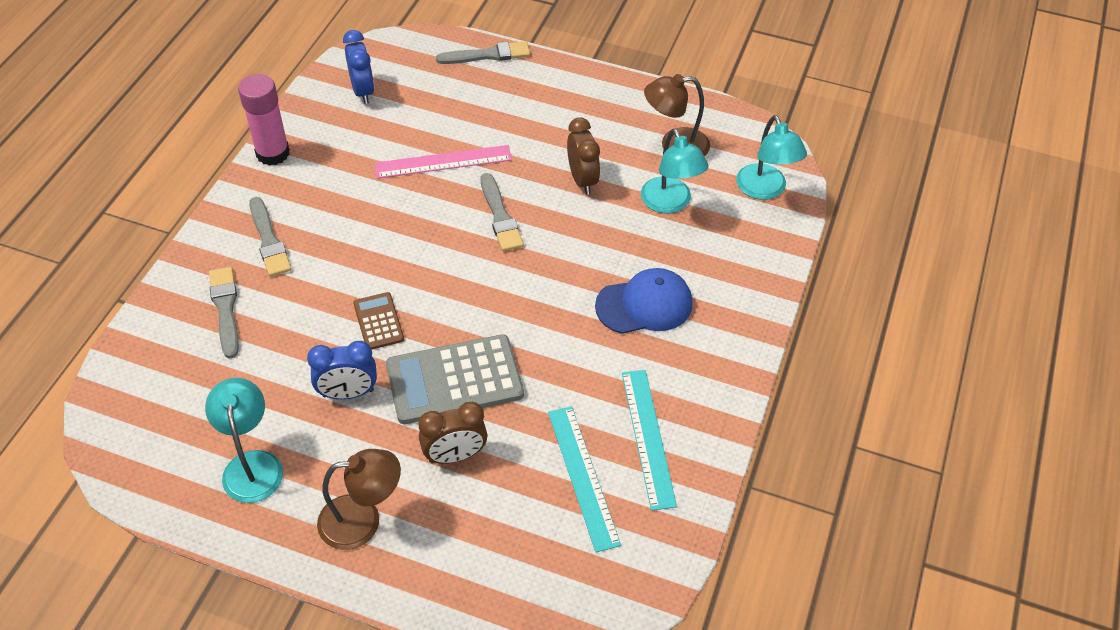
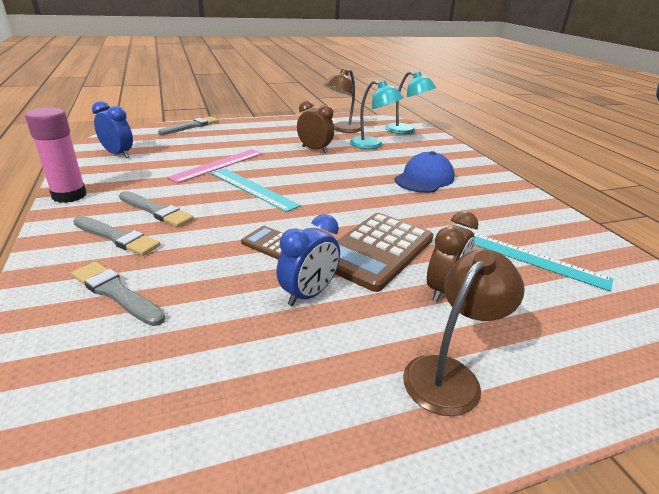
camera: 40 degrees left, 20 degrees down
turquoise lamp [205,378,283,503] -> none
grey calculator [386,334,524,424] -> brown calculator [335,213,433,292]
grey brush [481,173,524,251] -> grey brush moved to [119,191,194,227]
turquoise ruler [622,370,677,511] -> turquoise ruler moved to [211,169,301,212]

